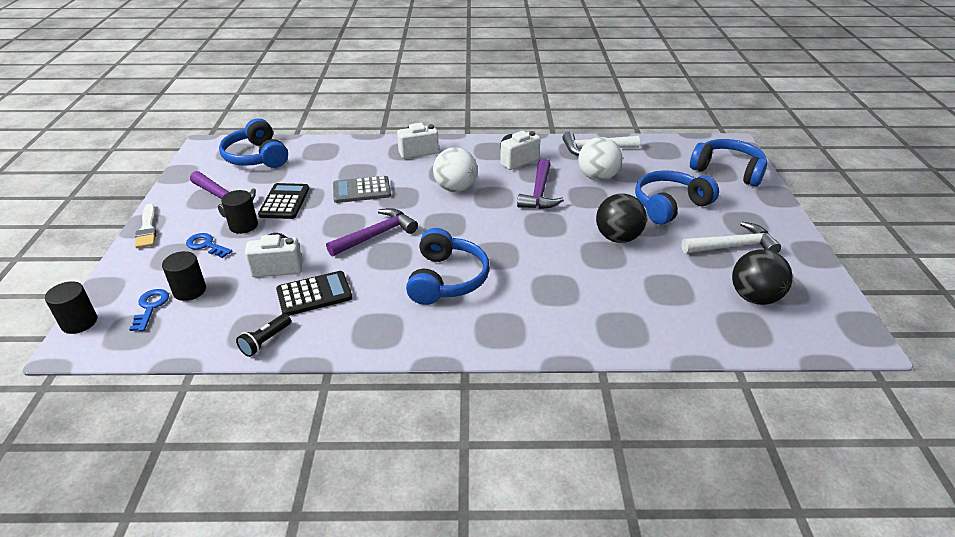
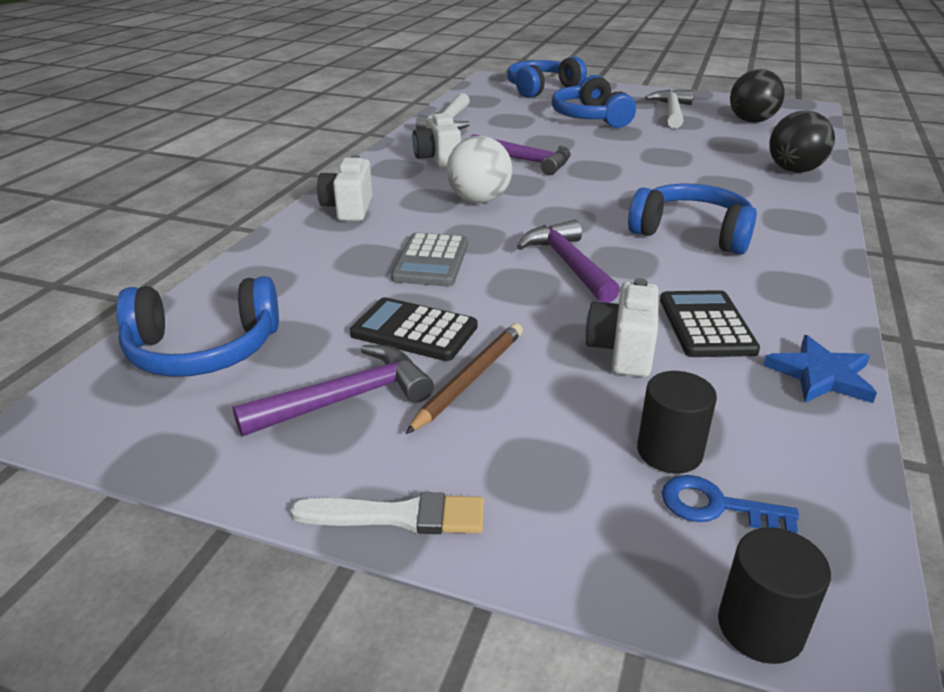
camera: 70 degrees left, 5 degrees down
blue key [186,233,233,258] -> none
black cylinder [221,190,258,234] -> brown pencil [406,323,523,434]
black flashlight [236,314,291,357] -> blue star [763,335,877,403]
white ball [578,137,622,181] -> none
black ball [596,193,647,243] -> black ball moved to [769,110,835,173]

